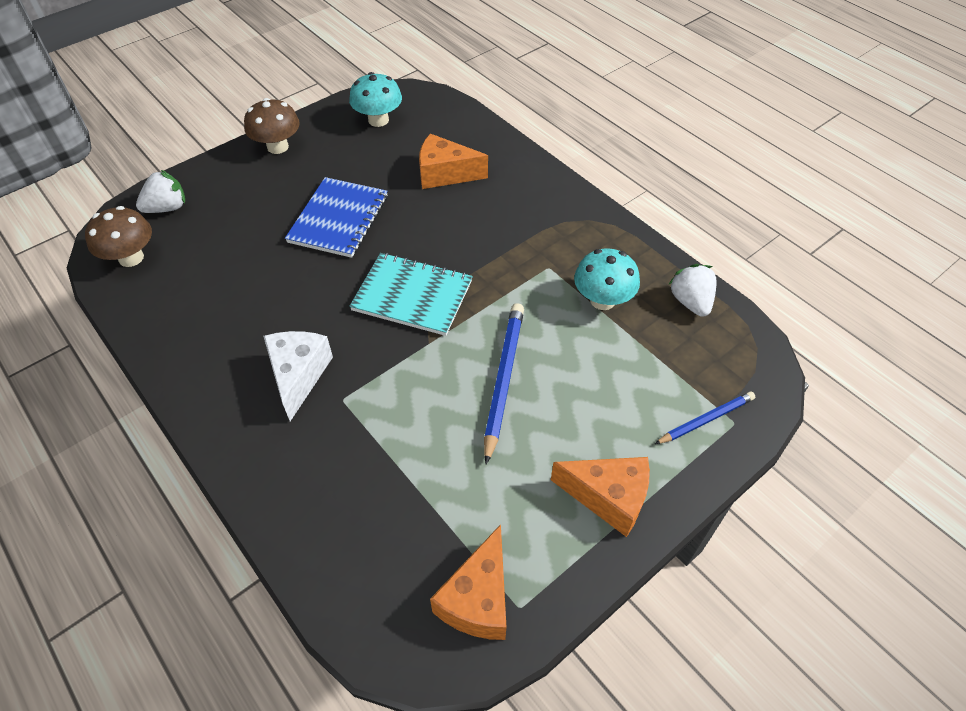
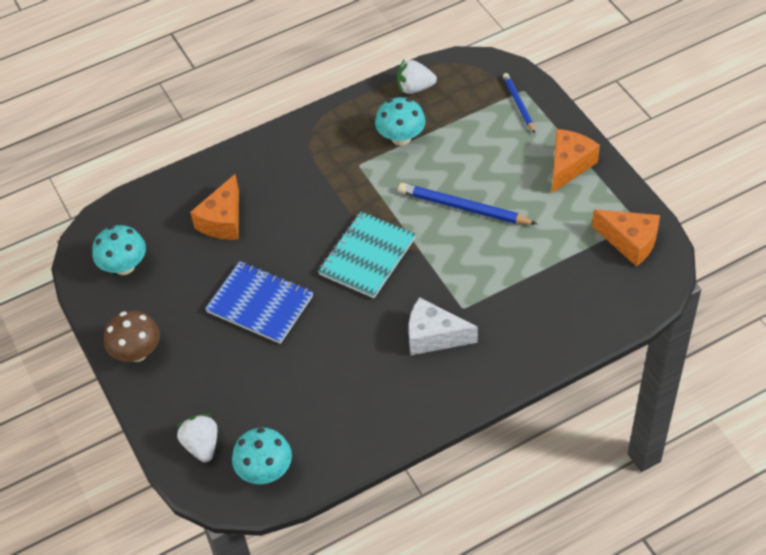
camera: 75 degrees left, 0 degrees up
brown mushroom [85,206,152,267] -> turquoise mushroom [232,428,292,484]

